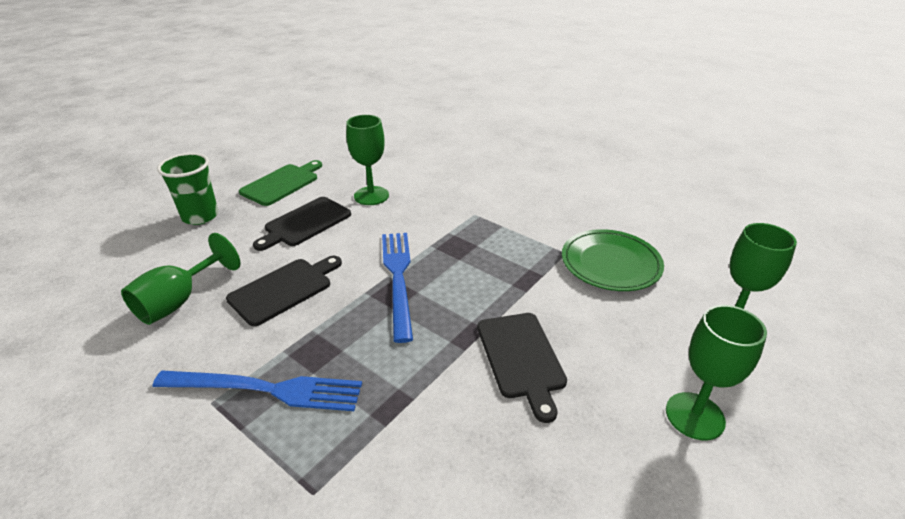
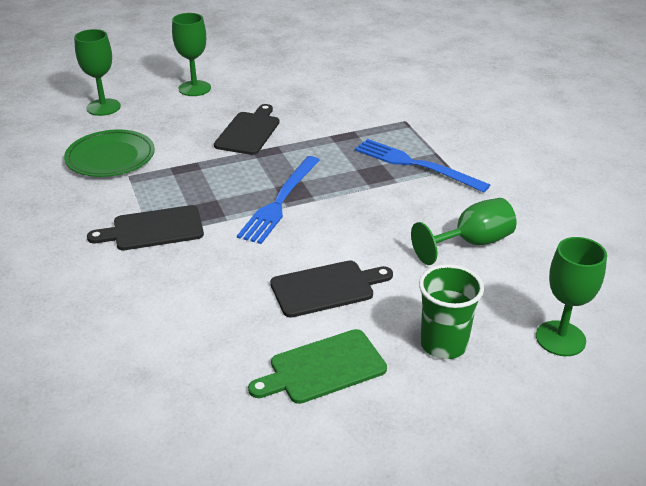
camera: 150 degrees left, 0 degrees up
black cutting board [226,256,342,326] -> black cutting board moved to [87,205,204,250]
green goblet [346,115,389,205] -> green goblet moved to [536,237,607,356]

